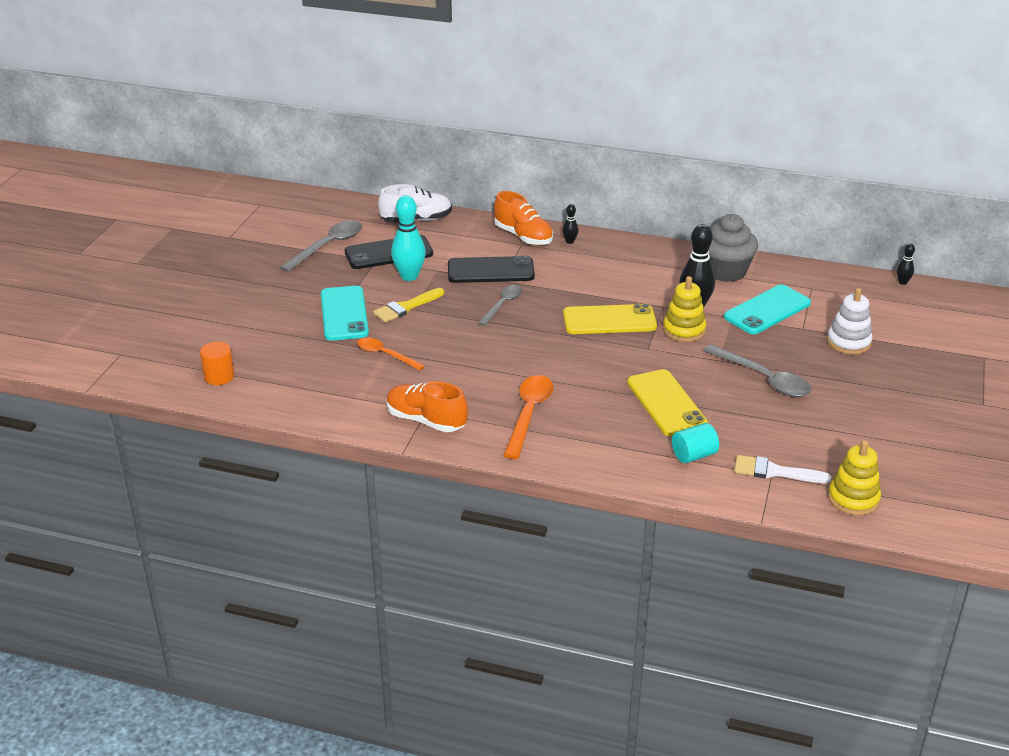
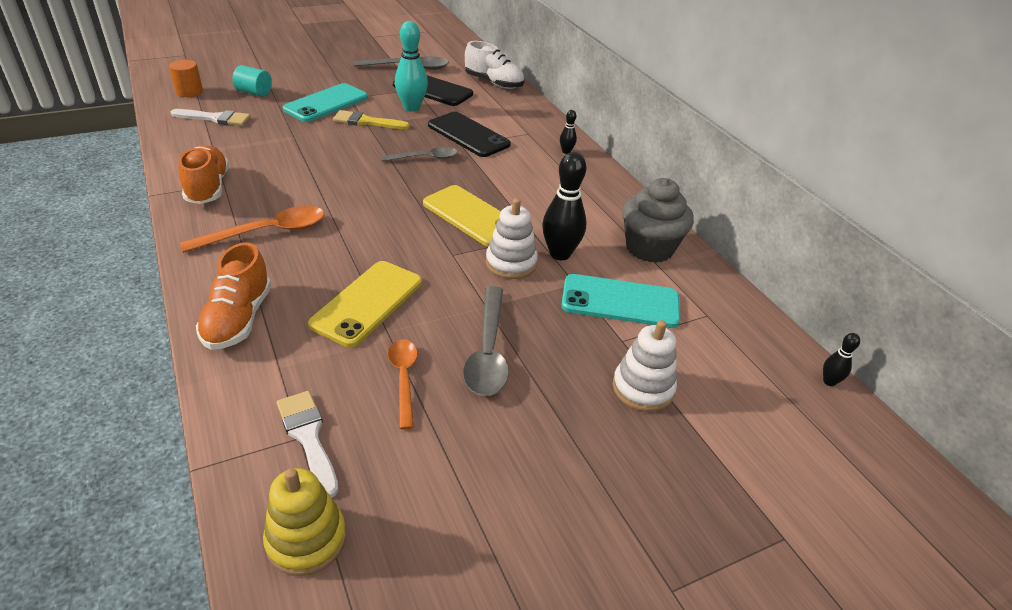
camera: 45 degrees right, 5 degrees up
orange spoon [357,338,425,370] -> orange spoon moved to [388,339,418,429]
orange shoe [494,191,553,245] -> orange shoe moved to [196,242,271,350]
yellow stacking toy [663,276,706,342] -> white stacking toy [486,198,538,279]
turquoise cylinder [672,423,719,463] -> turquoise cylinder moved to [232,65,272,97]
none -> white brush [171,109,251,126]

